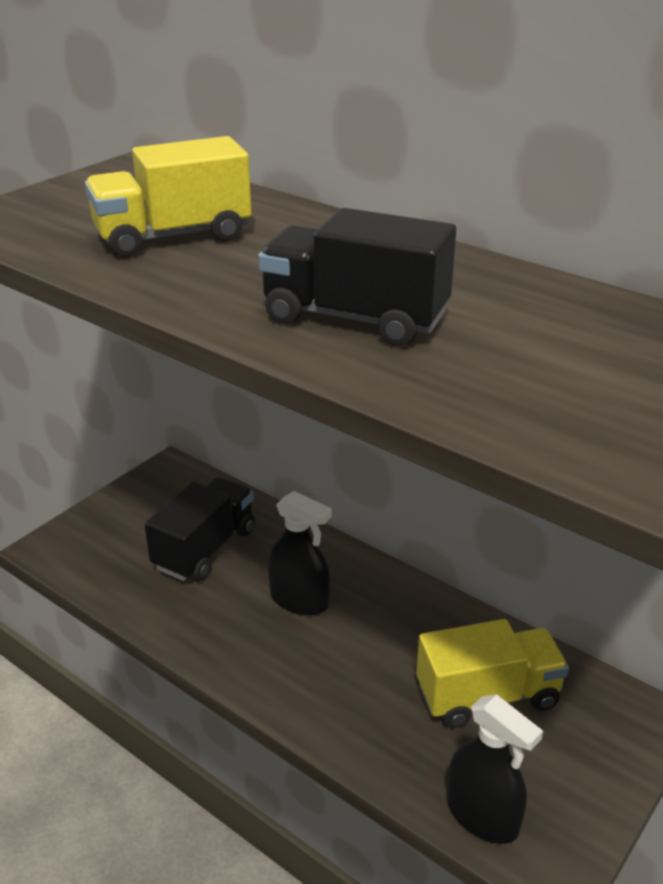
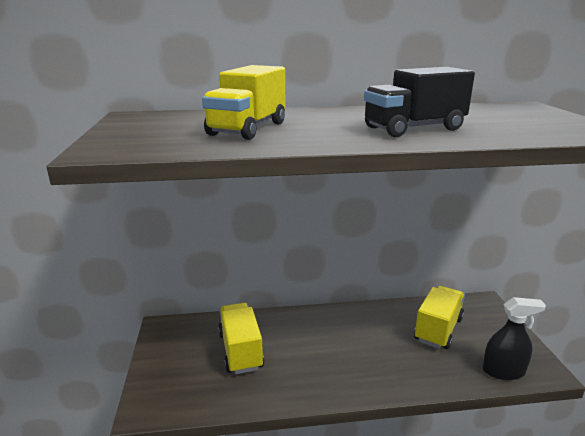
camera: 45 degrees left, 10 degrees down
black truck [144,477,255,581] -> yellow truck [218,303,264,374]
black spray bottle [268,491,332,616] -> none

